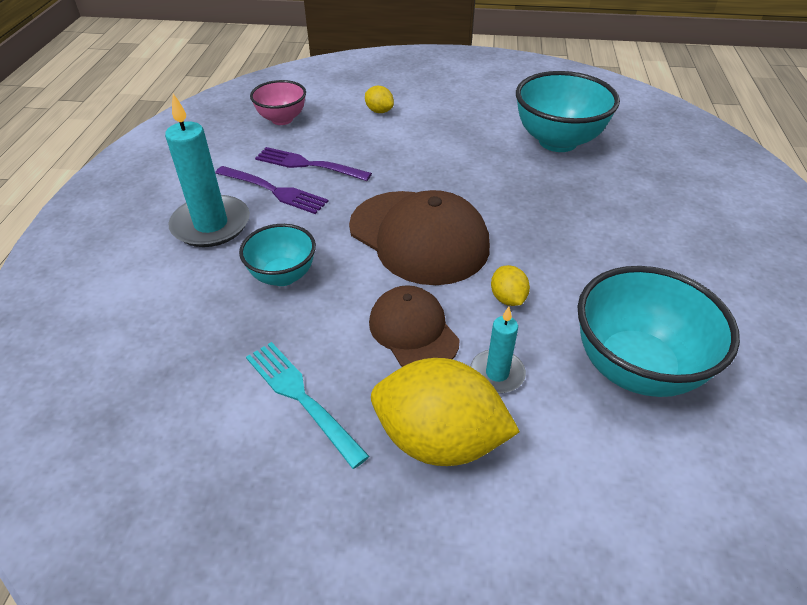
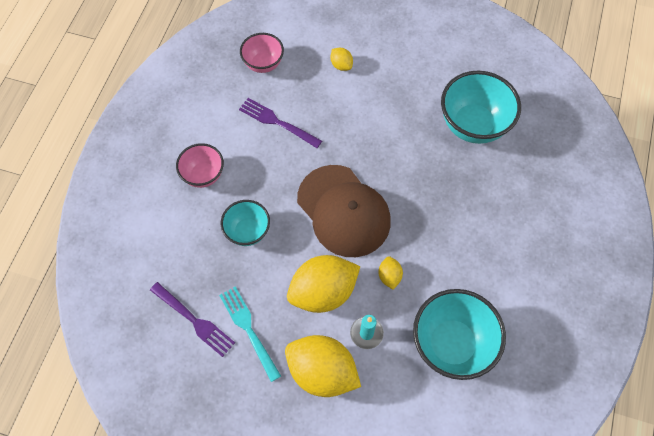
camera: 10 degrees right, 20 degrees up
turquoise candle [165,94,250,247] -> pink bowl [176,143,224,188]
purple fork [215,166,329,214] -> purple fork moved to [150,282,235,357]
brown cap [369,285,460,367] -> yellow lemon [287,255,360,313]

